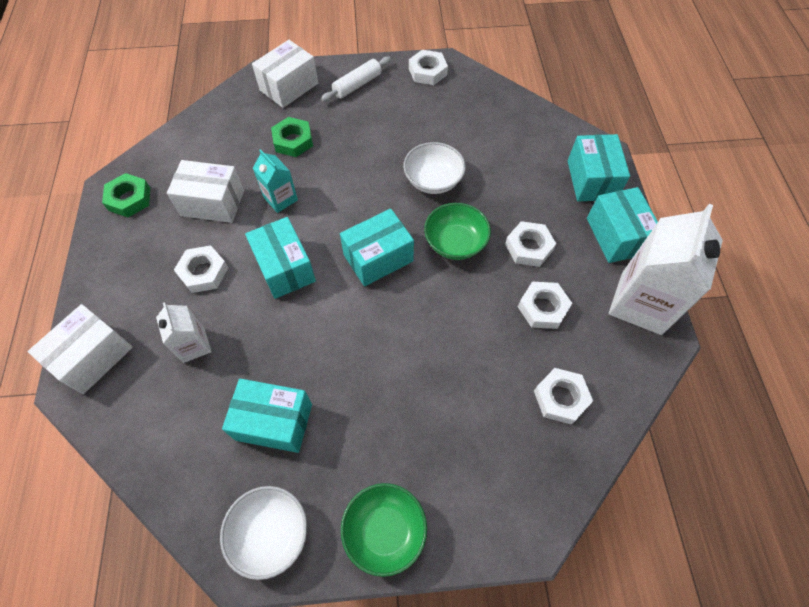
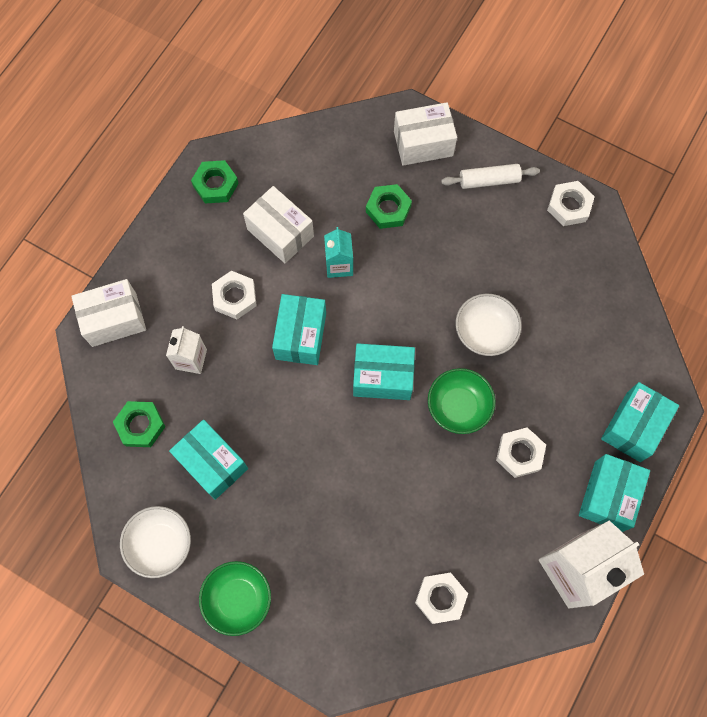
camera: 35 degrees right, 10 degrees up
white nut [518,282,572,329] -> none
none -> green nut [113,401,165,447]

